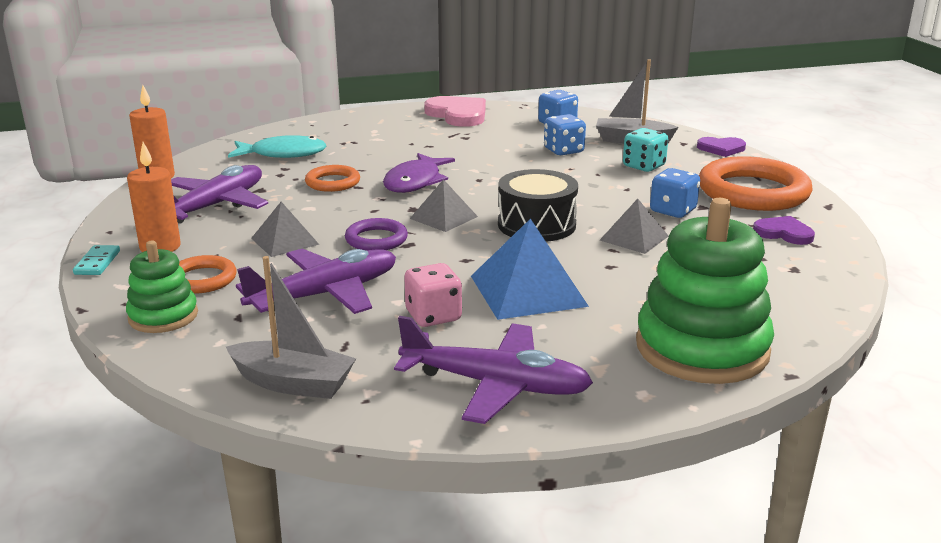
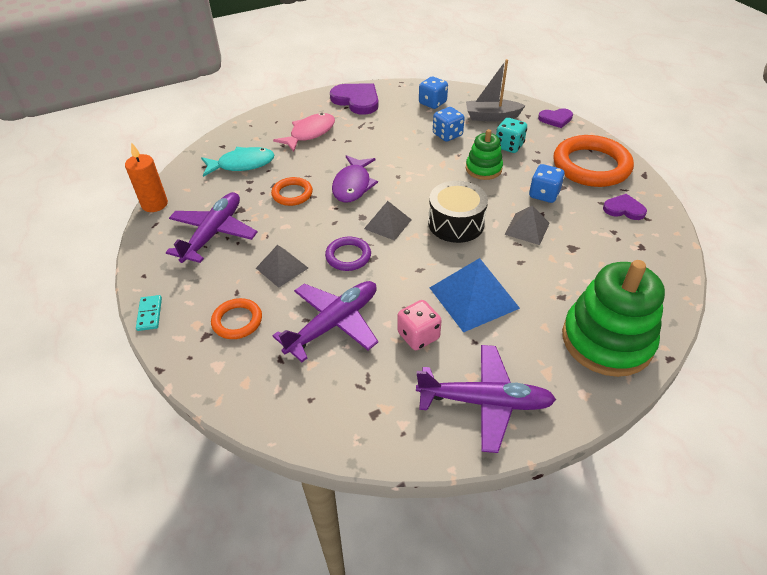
camera: 10 degrees left, 20 degrees up
green stacking toy [126,240,198,333] -> green stacking toy moved to [466,129,503,180]
orange candle [127,142,181,252] -> none
grey boat [226,256,356,399] -> none
pink heart [424,96,486,127] -> purple heart [330,83,379,115]
none -> pink fish [273,113,335,152]

